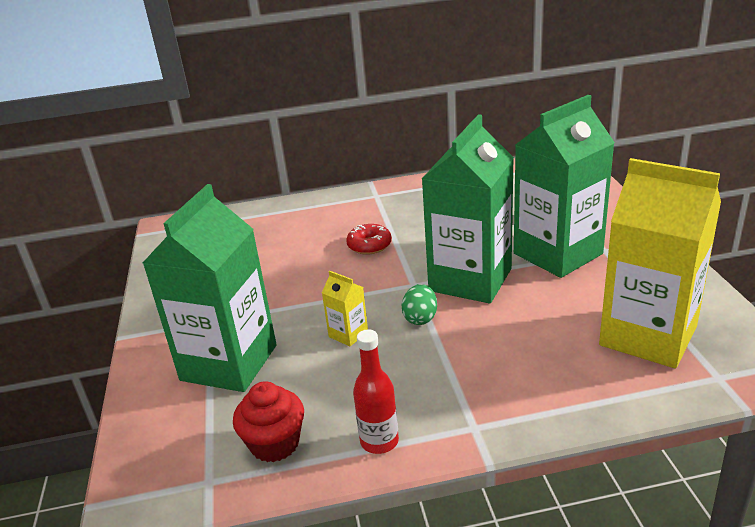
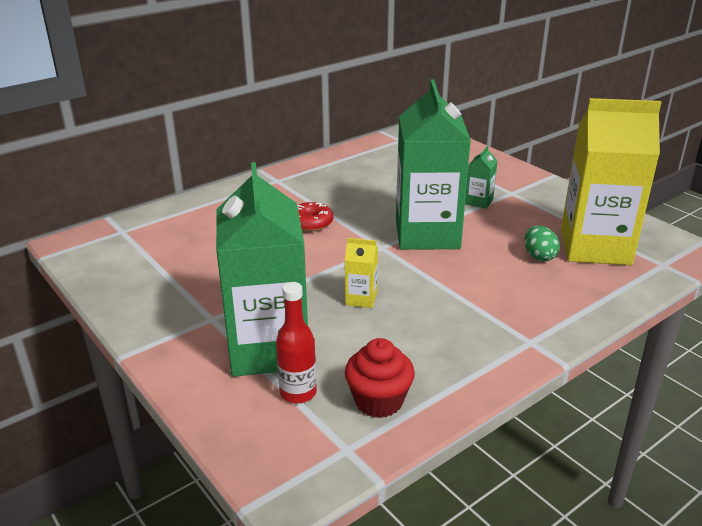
camera: 30 degrees left, 0 degrees up
red bottle [353,329,399,454] -> red bottle moved to [276,282,317,403]
green egg [402,284,437,325] -> green egg moved to [524,226,560,261]
green carton [514,95,615,278] -> green carton [465,146,498,209], size x0.41

